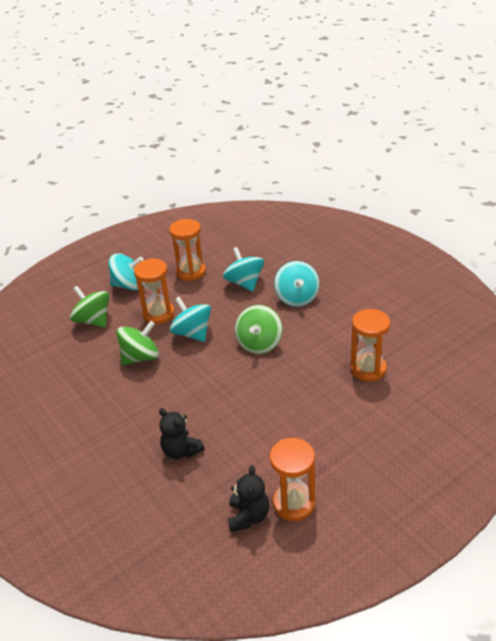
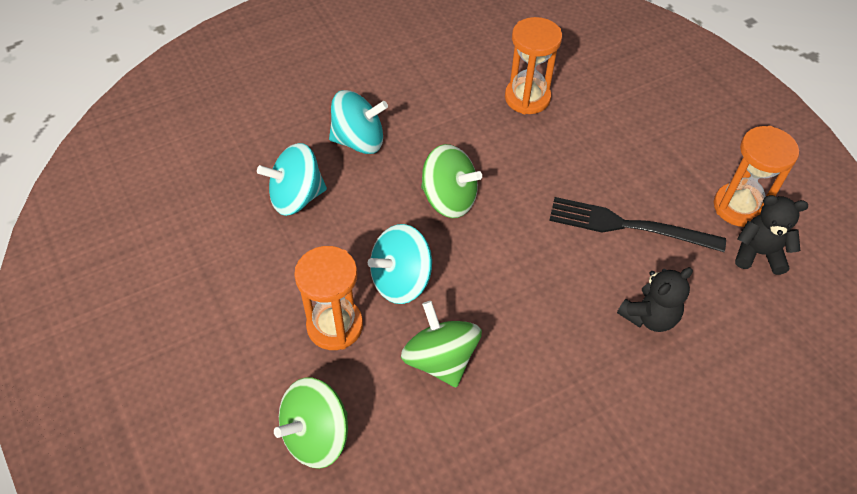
camera: 85 degrees left, 15 degrees up
turquoise spinning top [109,253,143,290] -> none
orange hourglass [169,219,206,281] -> none
none -> black fork [549,197,726,252]

